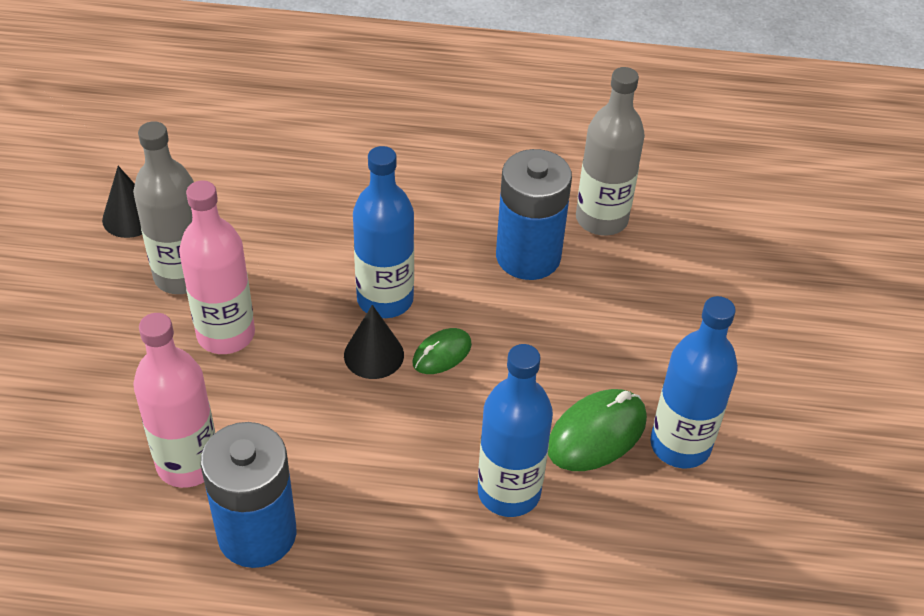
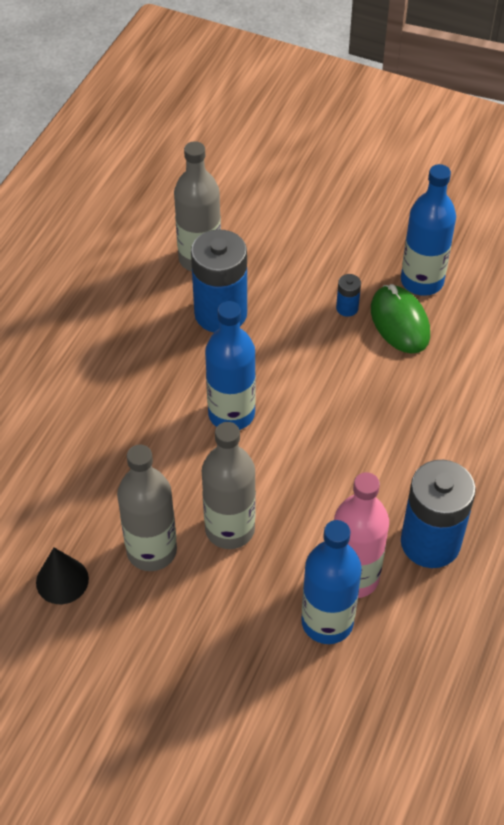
camera: 70 degrees left, 5 degrees up
pink bottle [179,180,255,354] -> grey bottle [202,422,256,549]
black cone [344,305,404,379] -> none
green mouse [412,328,472,374] -> none
blue bottle [478,344,553,517] -> blue bottle moved to [301,520,362,644]
none -> blue battery [336,274,361,317]

